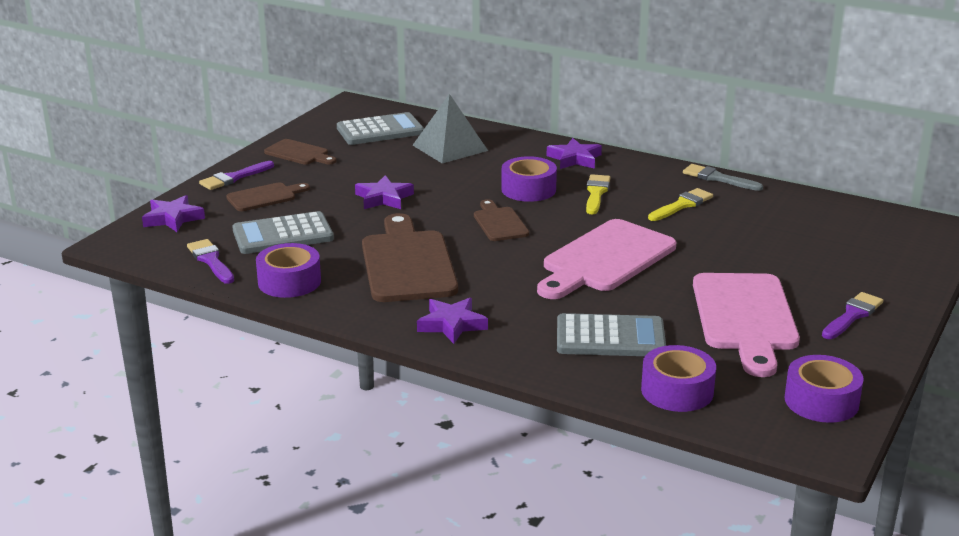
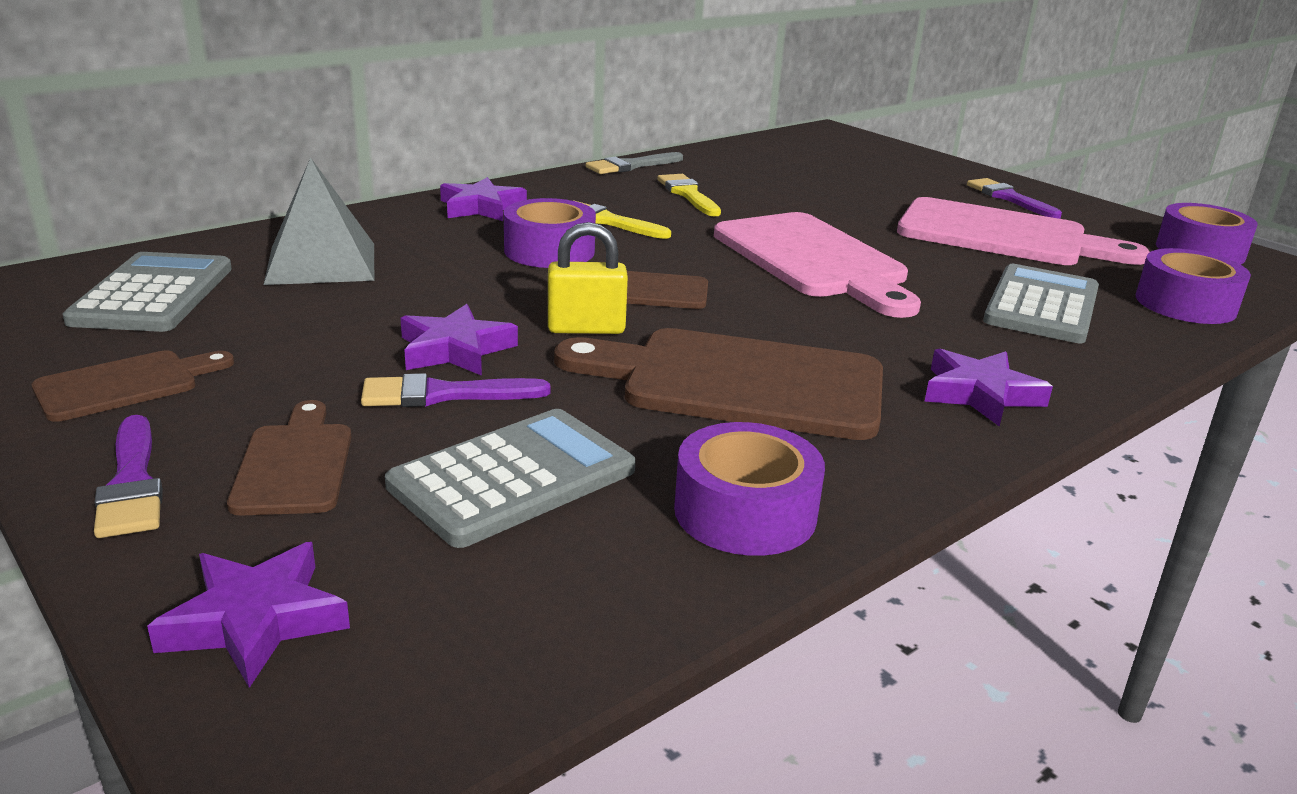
camera: 70 degrees left, 0 degrees up
purple brush [187,239,234,284] -> purple brush moved to [361,373,551,407]
grey calculator [232,211,334,254] -> grey calculator turned 135 degrees counterclockwise [385,409,635,548]
none -> yellow padlock [548,222,628,334]

